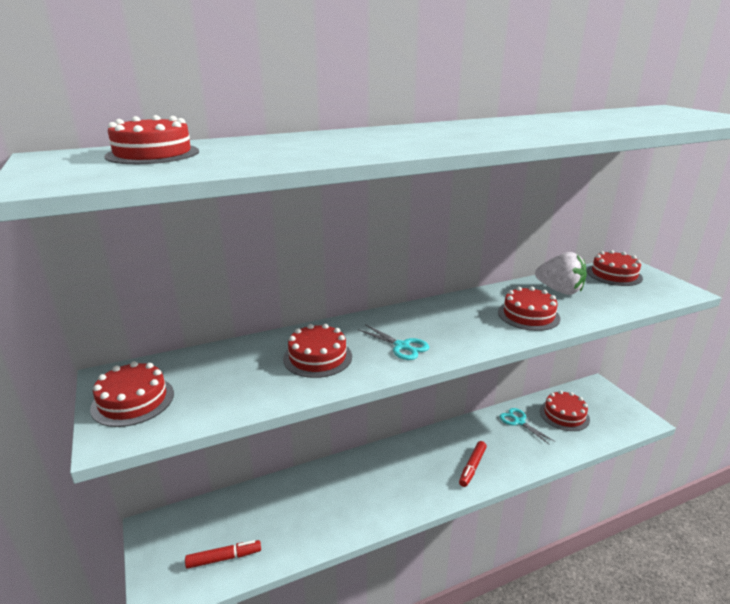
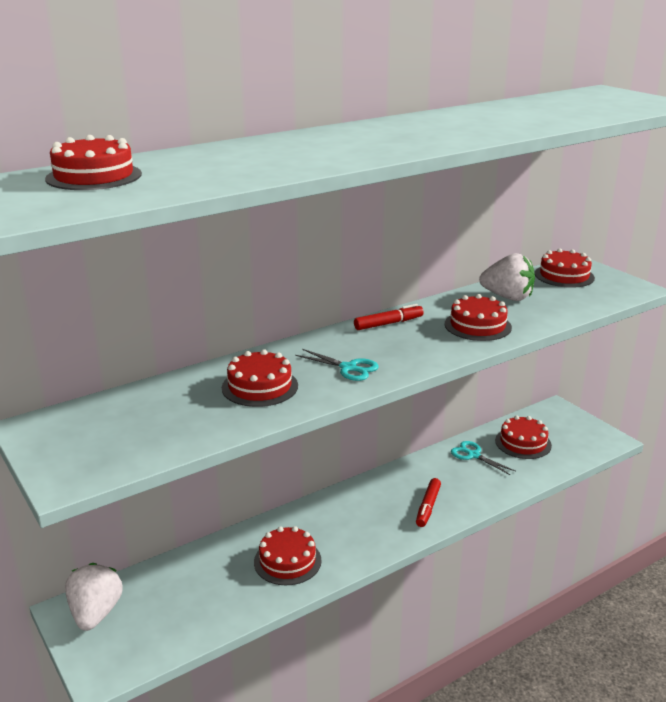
camera: 10 degrees left, 0 degrees up
red cake [90,361,174,427] -> red cake moved to [254,526,322,585]
red marker [185,540,261,569] -> red marker moved to [354,304,424,330]
none -> white strawberry [65,563,123,631]

